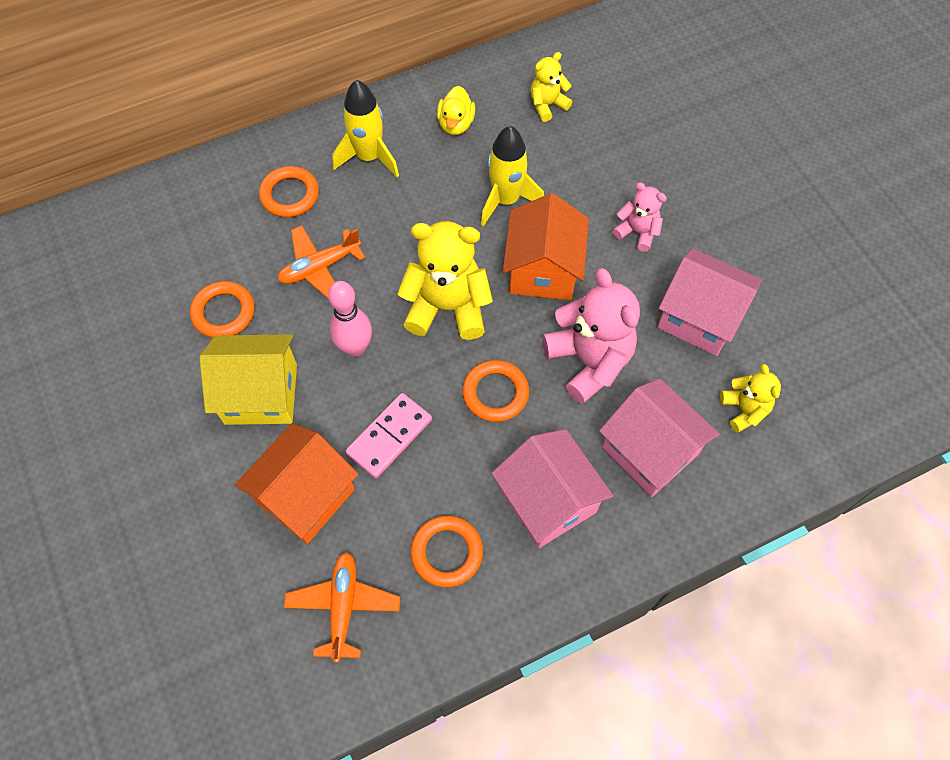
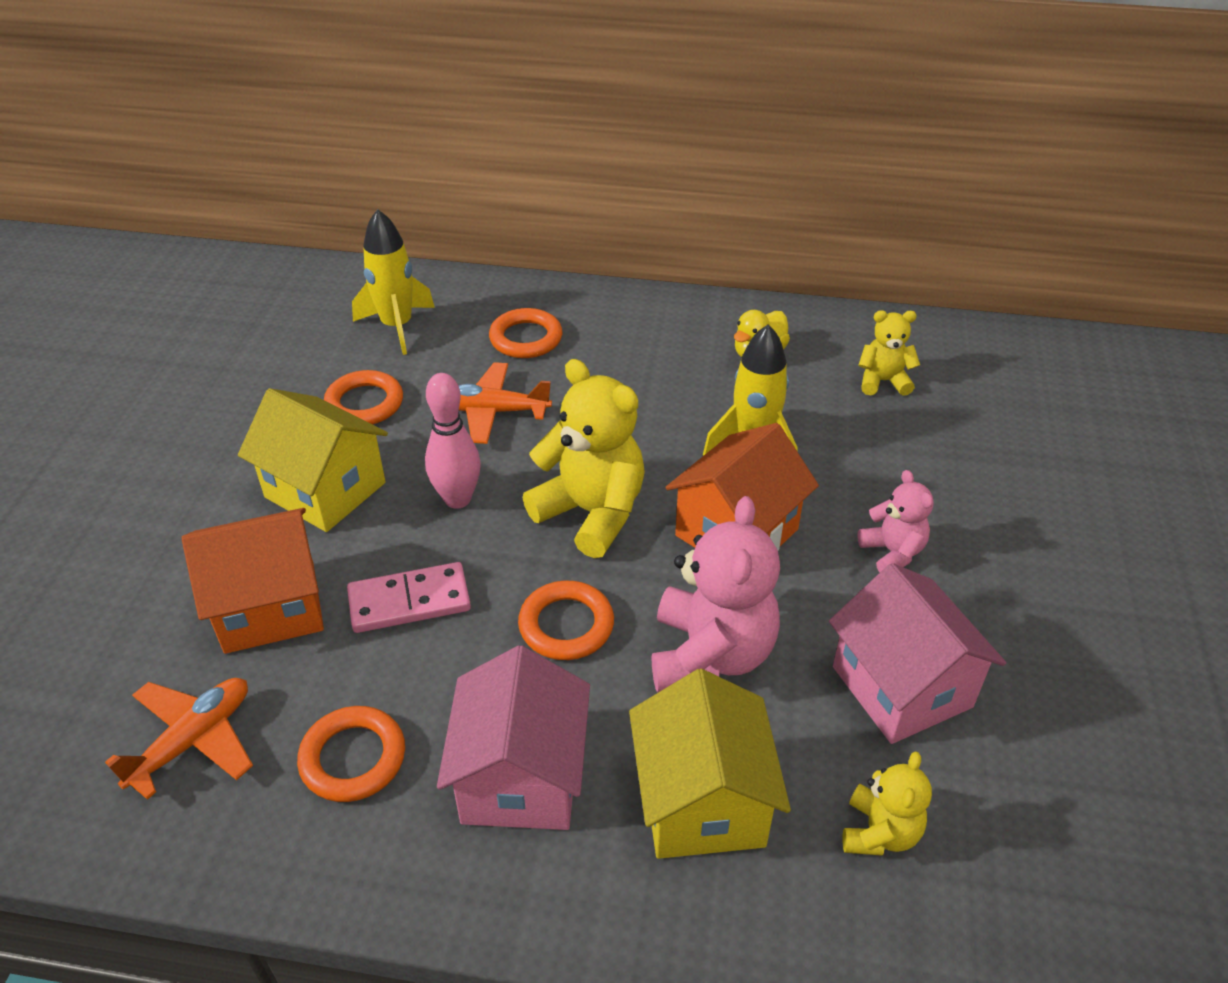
camera: 35 degrees right, 20 degrees down
yellow rocket [332,80,399,177] -> yellow rocket moved to [352,209,435,355]
pink house [599,378,720,497] -> yellow house [629,669,791,859]

